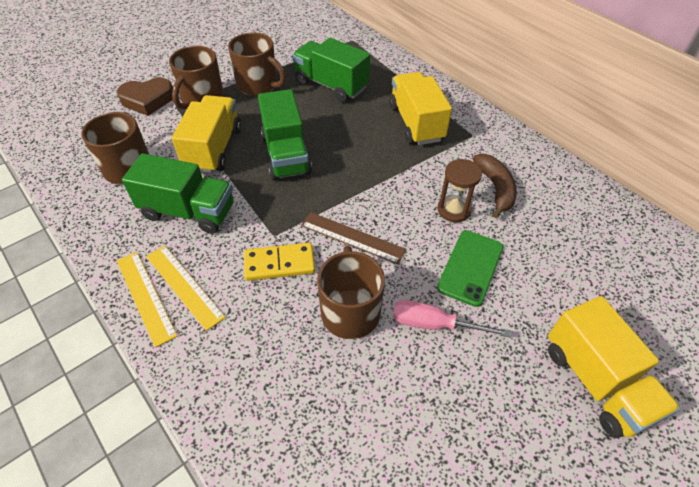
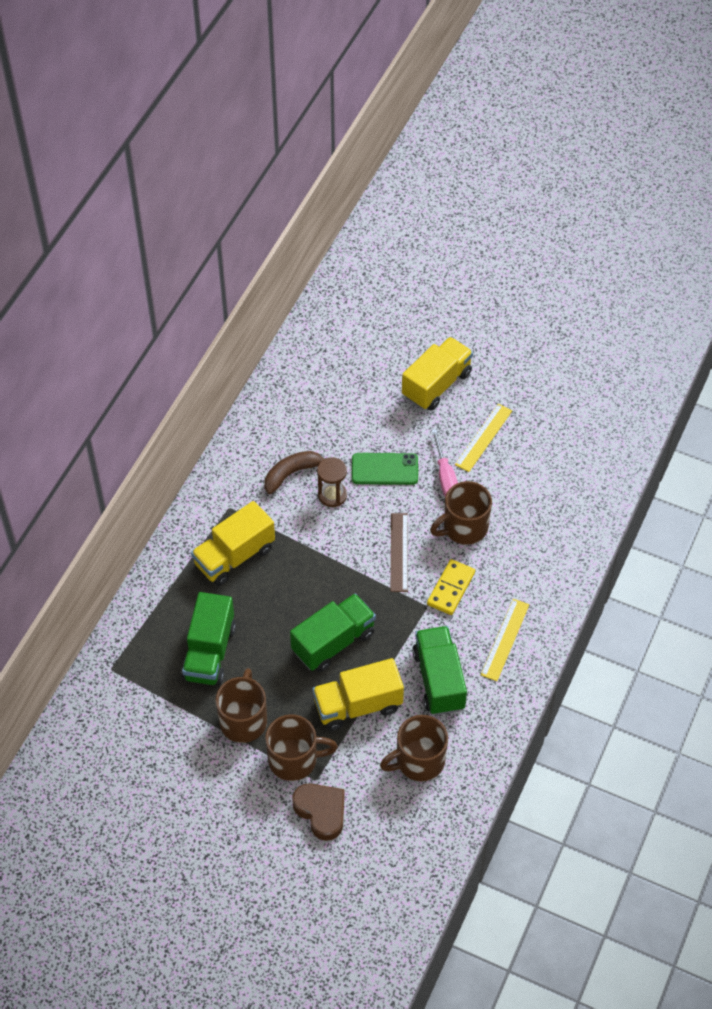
camera: 115 degrees left, 5 degrees up
yellow ruler [117,252,177,348] -> yellow ruler moved to [455,404,512,472]
yellow domino [244,243,315,281] -> yellow domino turned 60 degrees clockwise [427,559,475,615]

